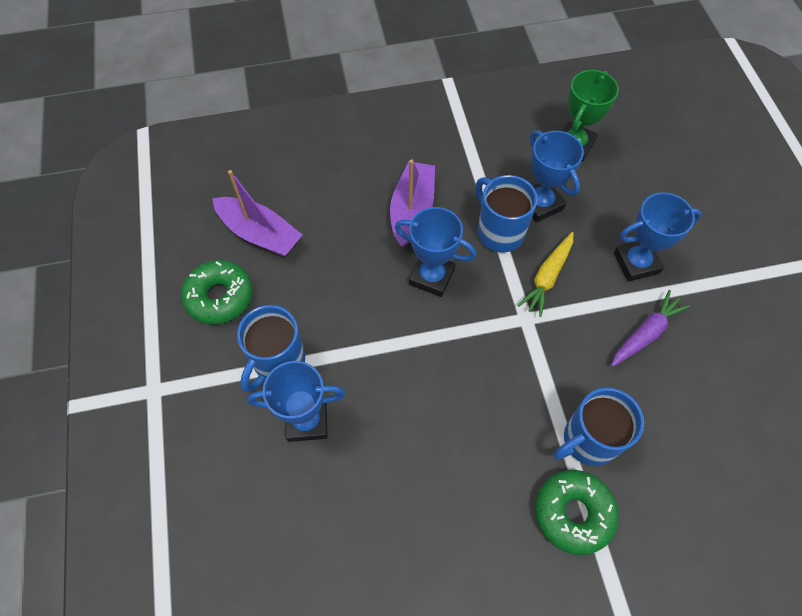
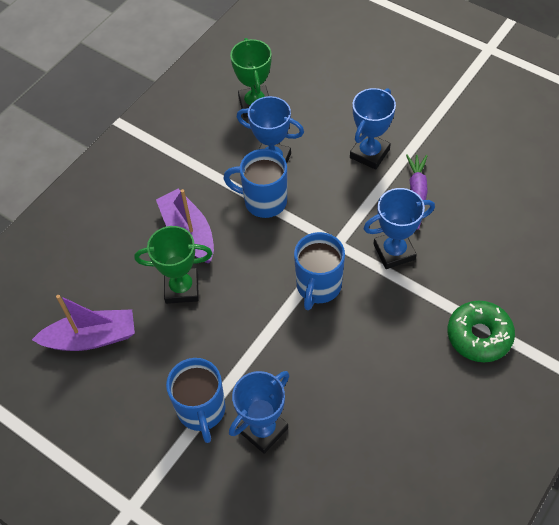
camera: 40 degrees left, 5 degrees down
green donut [181,260,253,325] -> none
blue trophy [395,207,476,297] -> blue trophy moved to [364,188,435,269]
yellow carrot [518,232,573,317] -> none
blue mug [554,388,644,466] -> blue mug moved to [294,232,345,310]
none -> green trophy [134,226,213,304]

